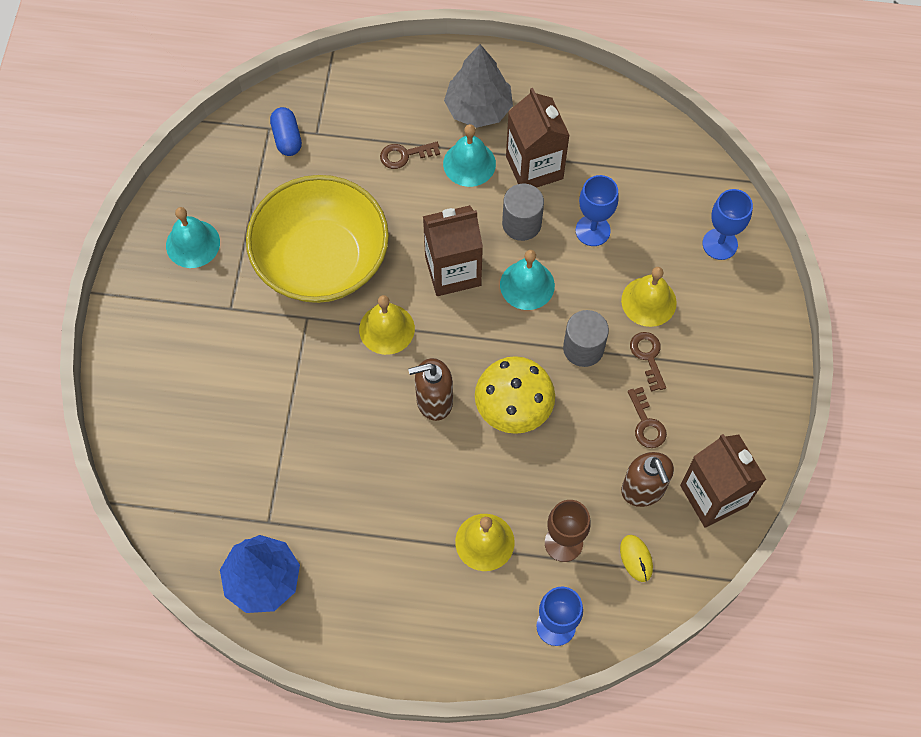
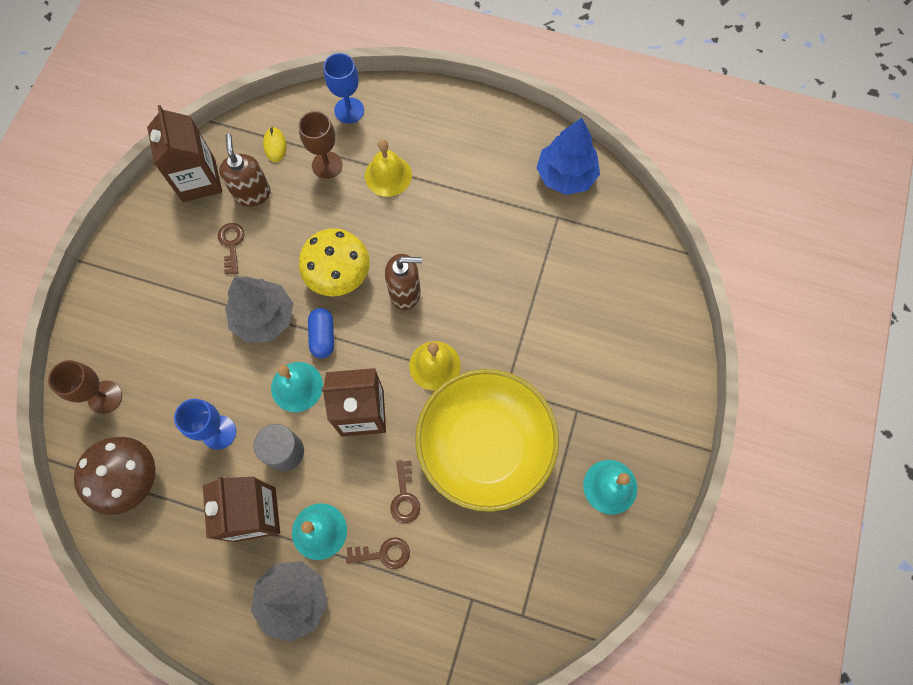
camera: 170 degrees left, 5 degrees up
blue capsule [270,107,302,156] -> blue capsule moved to [308,308,334,359]
grey cylinder [563,310,609,367] -> grey tree [225,276,293,343]
yellow bell [621,267,677,327] -> none
brown key [630,332,666,392] -> brown key moved to [390,460,420,523]
blue goblet [703,189,753,260] -> brown goblet [48,360,122,414]
none -> brown mushroom [74,437,155,515]

